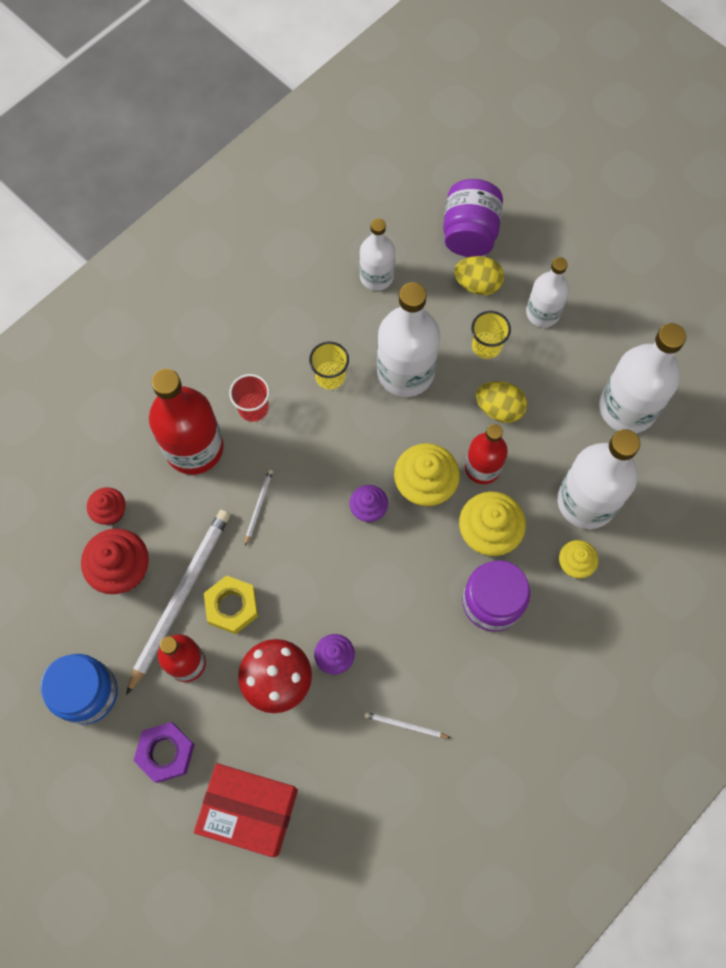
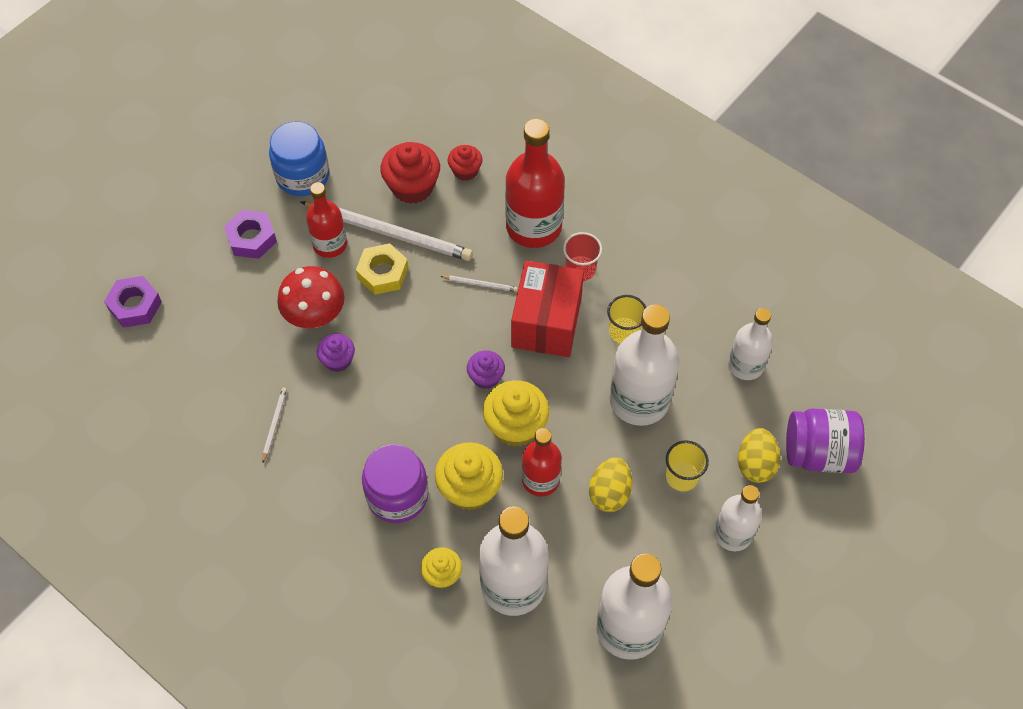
camera: 85 degrees right, 10 degrees down
red box [194,763,298,857] -> red box moved to [511,261,584,357]
none -> purple nut [104,276,162,328]

